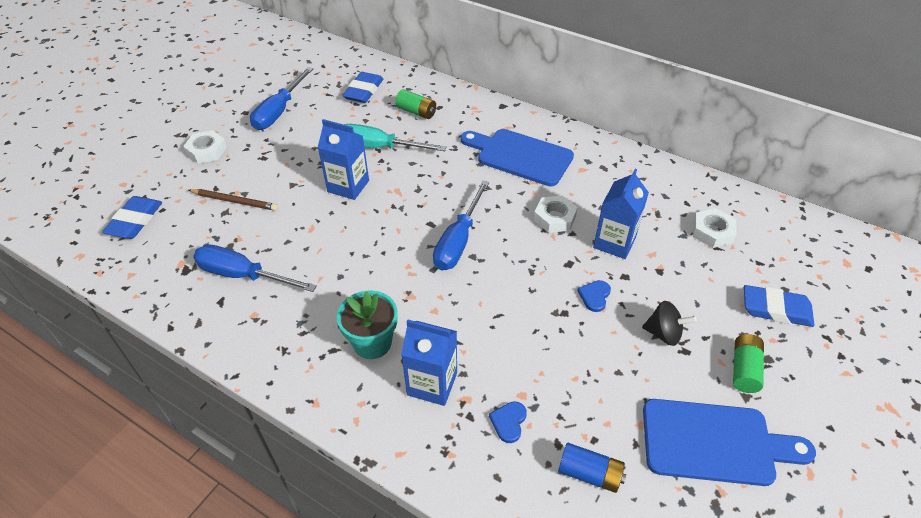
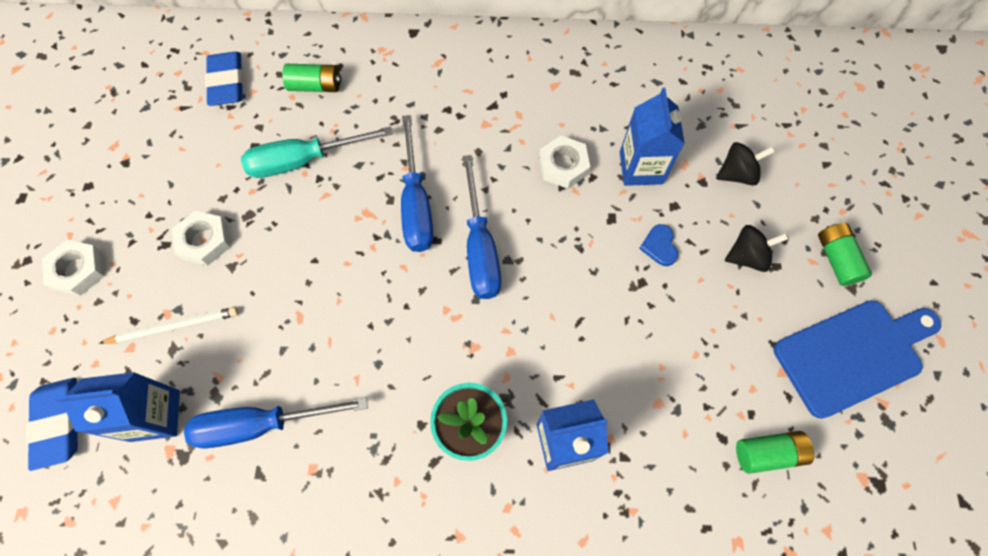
camera: 30 degrees left, 20 degrees up
brown pencil [189,189,278,211] -> white pencil [99,307,238,344]
blue screwdriver [250,67,313,130] -> blue screwdriver moved to [401,115,433,252]
blue carton [318,119,369,200] -> blue carton moved to [55,372,180,442]
blue cutting board [460,129,574,186] -> none
blue heart [489,401,527,443] -> none
blue battery [558,443,626,493] -> green battery [736,431,814,474]
white nut [693,208,737,248] -> white nut moved to [172,211,230,266]
blue eraser [744,285,815,327] -> none
none -> black spinning top [716,142,775,185]

